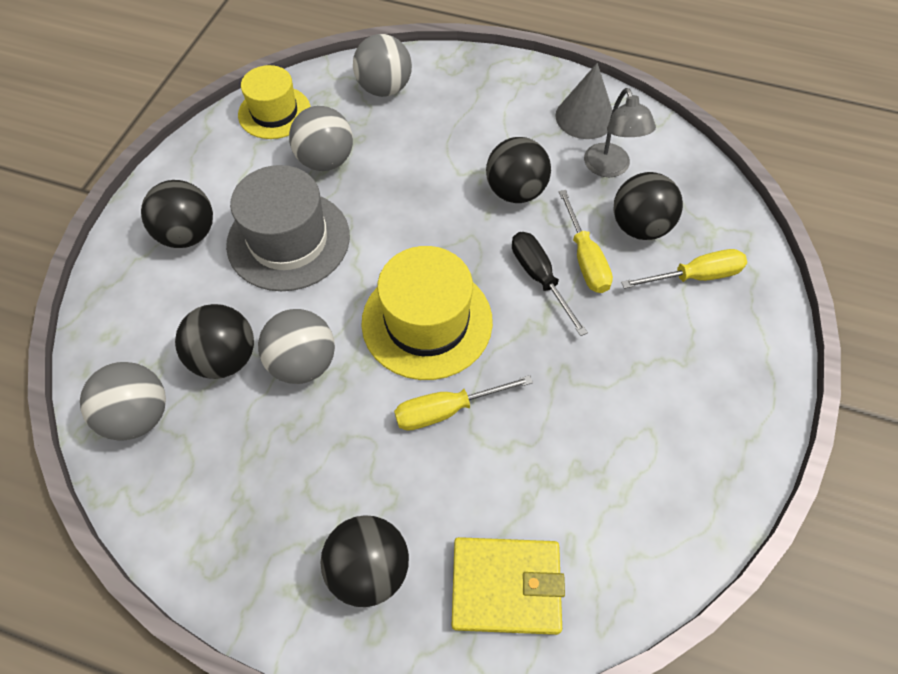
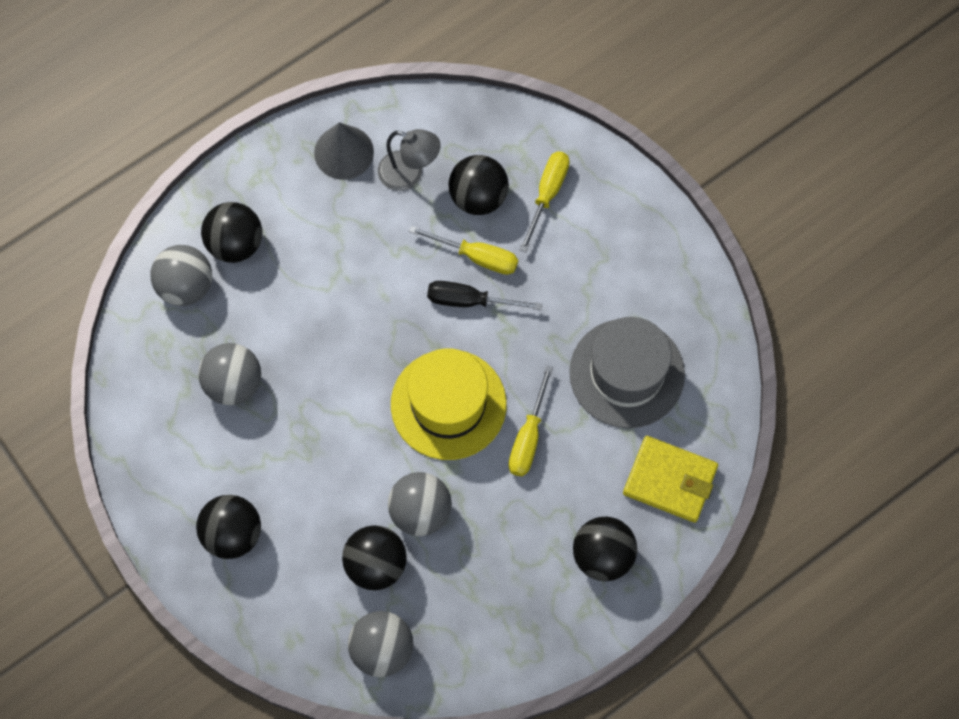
camera: 55 degrees left, 10 degrees up
grey hat [226,165,350,291] -> grey hat moved to [569,317,685,428]
yellow hat [238,65,311,139] -> none
yellow wallet [452,537,565,635] -> yellow wallet turned 75 degrees clockwise [623,436,718,523]
black ball [486,137,551,203] -> black ball moved to [201,202,262,263]

